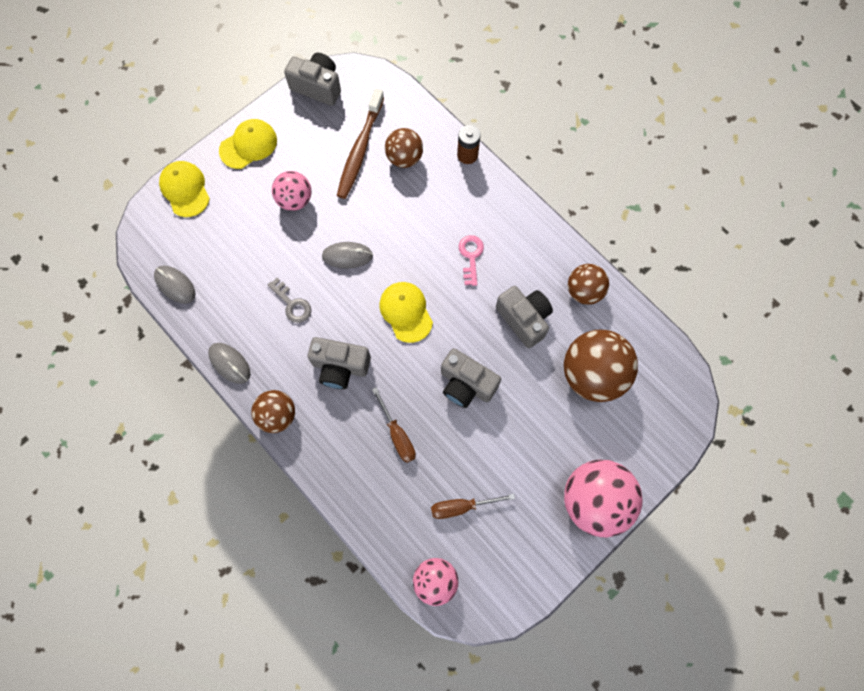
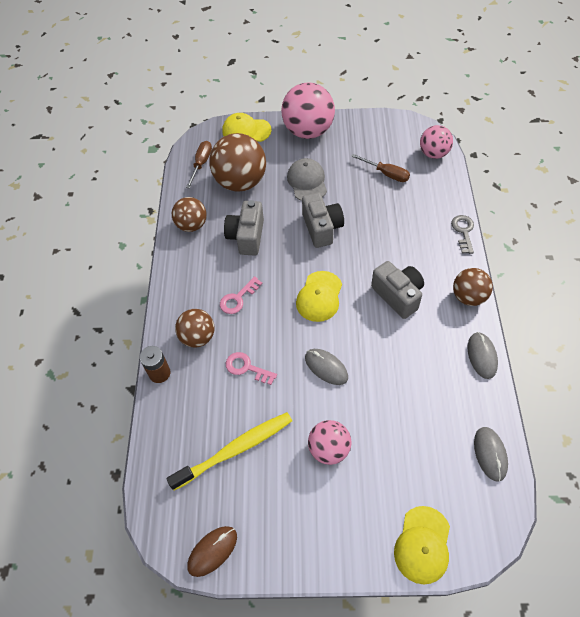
camera: 135 degrees left, 15 degrees down
yellow cap [219,119,277,169] -> yellow cap moved to [223,113,271,142]
grey key [268,277,311,323] -> grey key moved to [451,215,474,254]
grey camera [284,53,341,106] -> brown mouse [187,526,237,577]
brown toothbrush [337,89,384,199] -> yellow toothbrush [166,412,292,490]
brown screwdriver [372,388,416,463] -> brown screwdriver moved to [186,141,212,188]
brown ball [385,128,423,168] -> brown ball moved to [175,309,215,348]
none -> pink key [226,352,277,385]
none -> grey cap [287,158,327,201]

